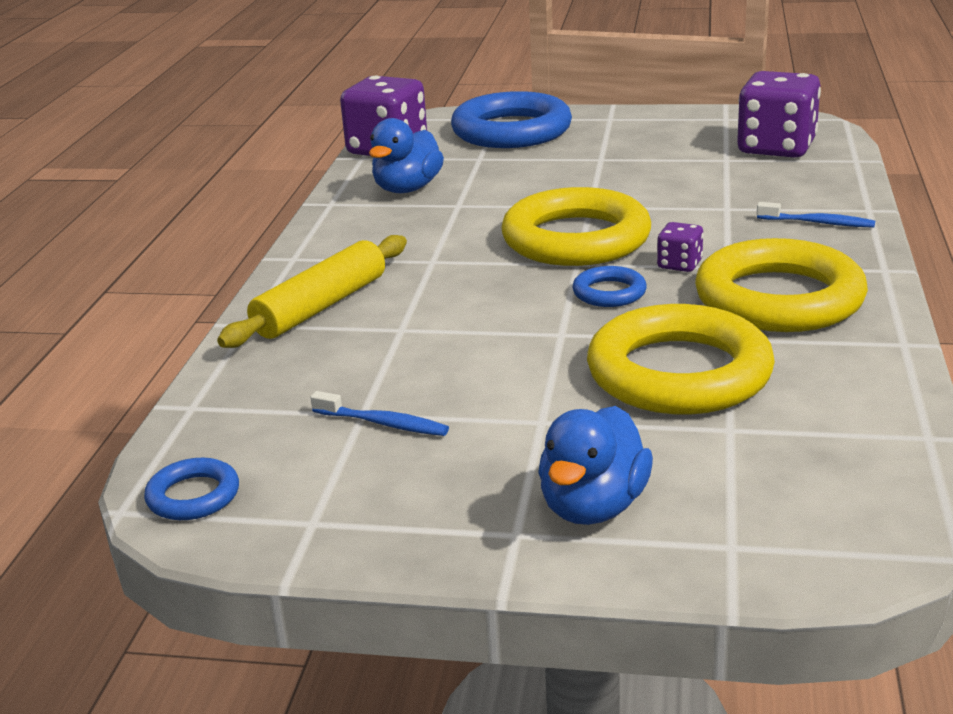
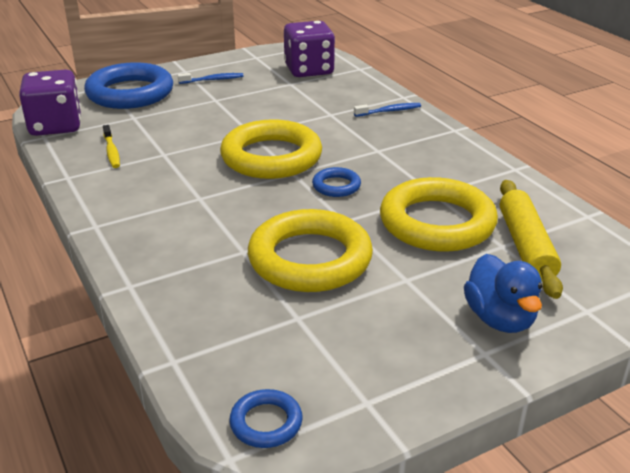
camera: 40 degrees left, 5 degrees up
yellow rolling pin [217,235,407,348] -> yellow rolling pin moved to [500,180,563,299]
blue toothbrush [311,391,449,436] -> blue toothbrush moved to [178,73,244,84]
blue duck [369,118,444,193] -> yellow toothbrush [103,125,120,168]
purple dice [657,222,703,272] -> none
yellow ring [695,238,868,332] -> yellow ring moved to [248,209,373,292]

